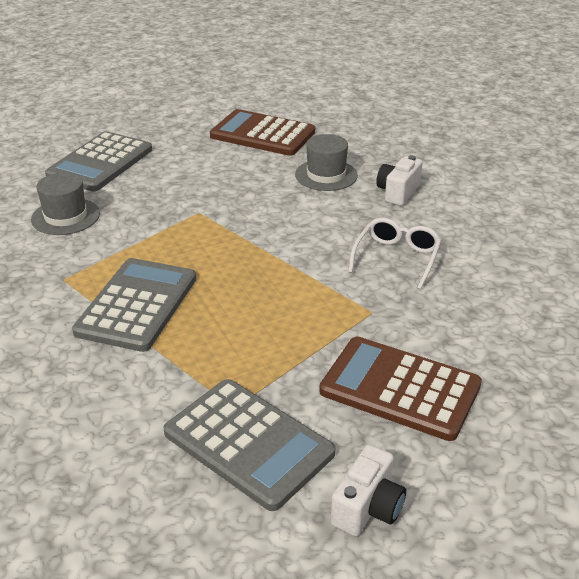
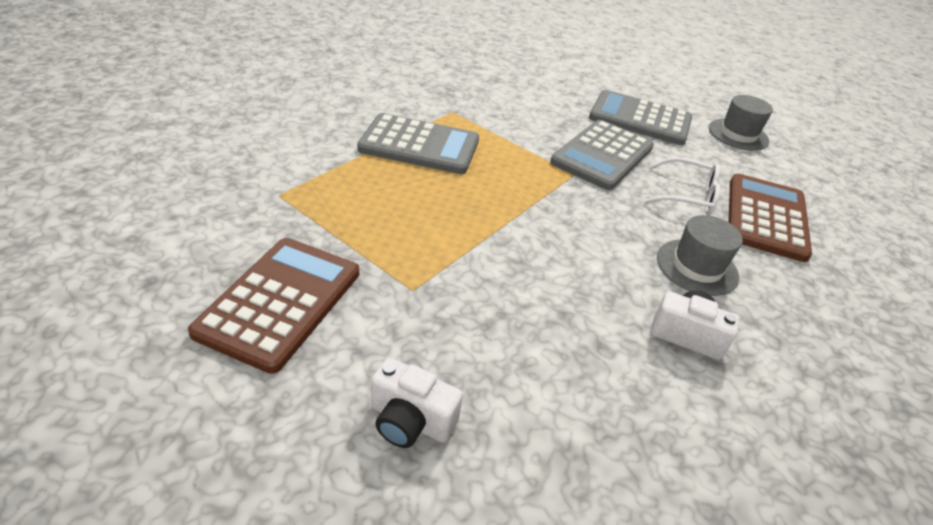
camera: 80 degrees right, 5 degrees up
grey hat [31,173,100,235] -> grey hat moved to [709,95,773,151]
grey calculator [163,379,335,511] -> grey calculator moved to [550,120,654,190]
white camera [331,445,406,536] -> white camera moved to [371,358,463,448]
white glasses [348,217,441,290] -> white glasses moved to [643,157,720,215]

